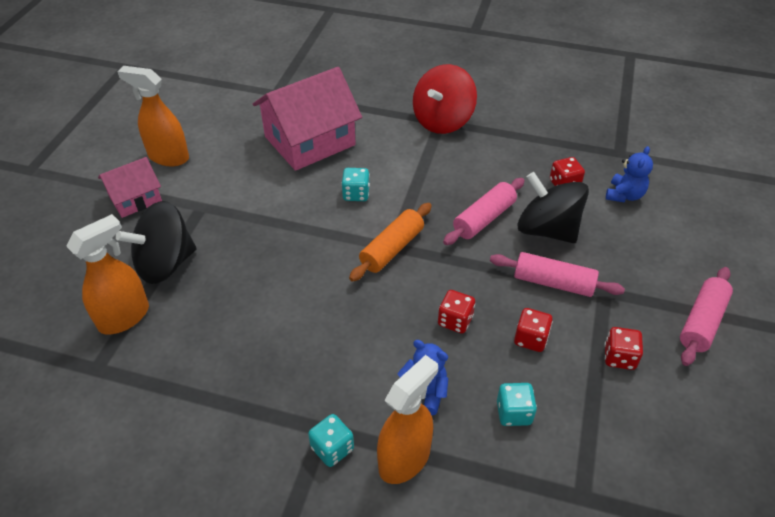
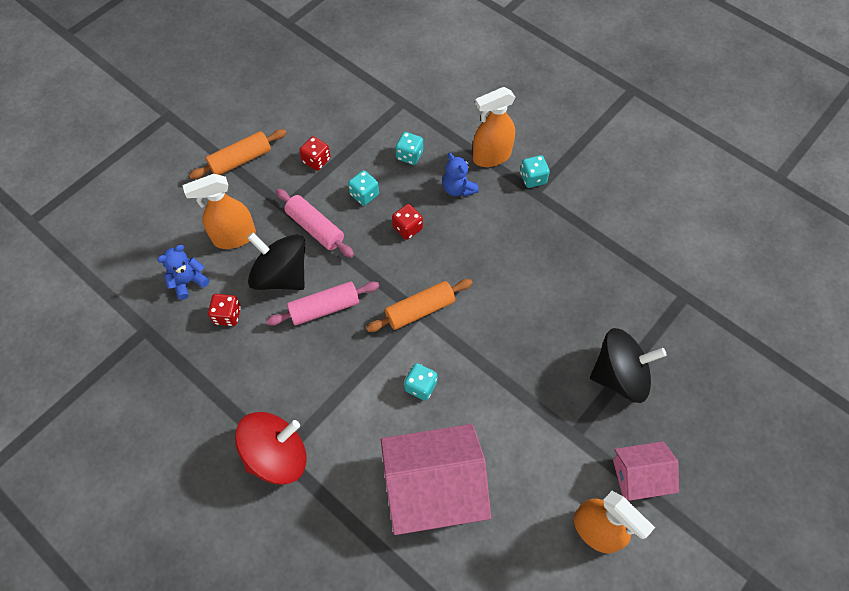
camera: 155 degrees left, 15 degrees up
orange spray bottle [66,214,149,335] -> orange spray bottle moved to [182,174,256,249]
red dice [514,308,553,352] -> turquoise dice [348,170,379,206]
black spinning top [518,172,589,243] -> black spinning top turned 150 degrees clockwise [247,232,305,290]
pink rolling pin [680,267,733,366] -> orange rolling pin [189,129,286,179]

